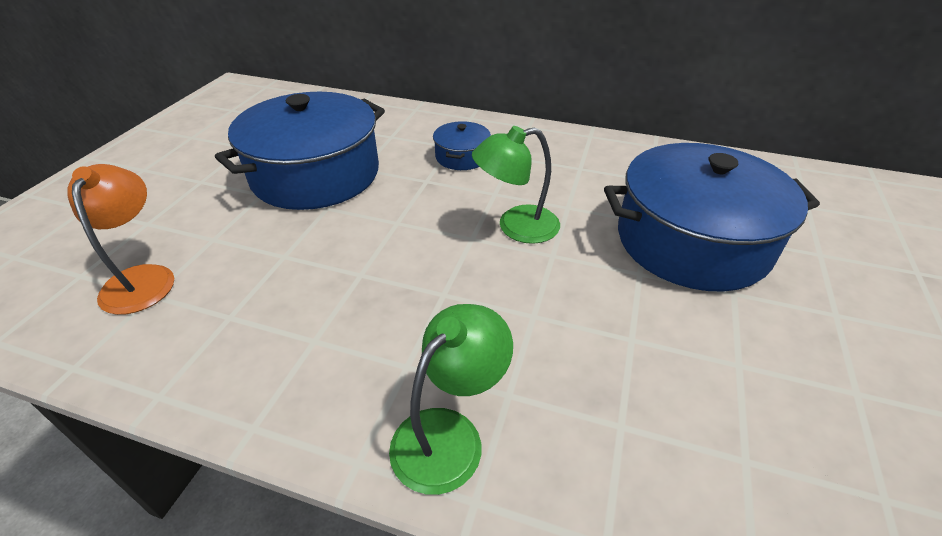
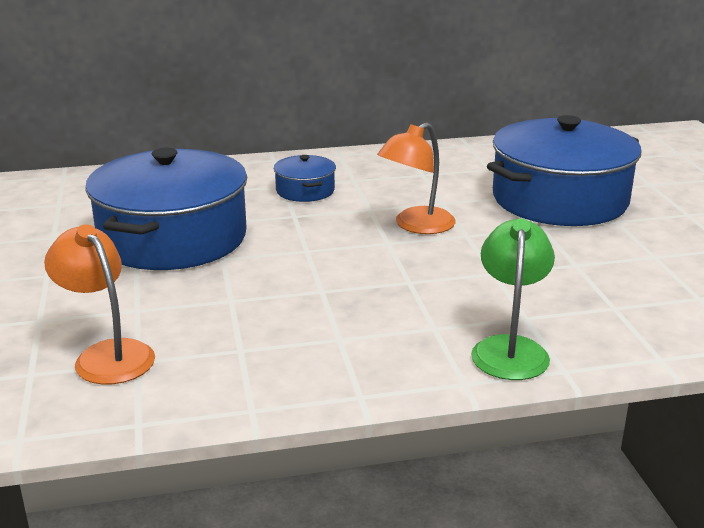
camera: 30 degrees left, 15 degrees down
green lamp [472,126,560,244] -> orange lamp [377,123,456,234]

